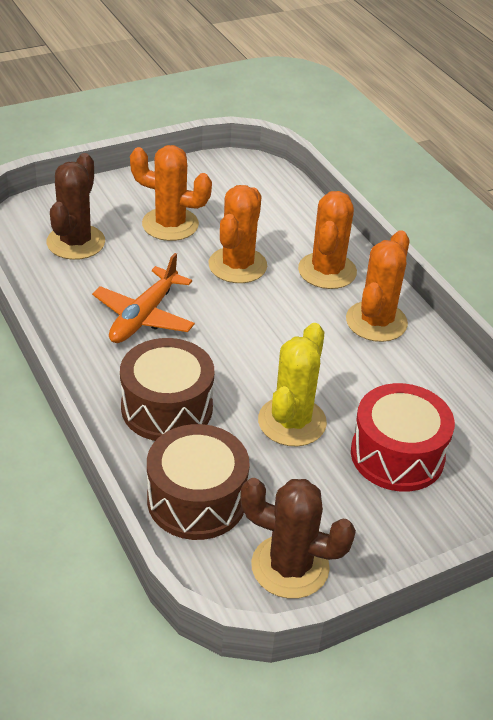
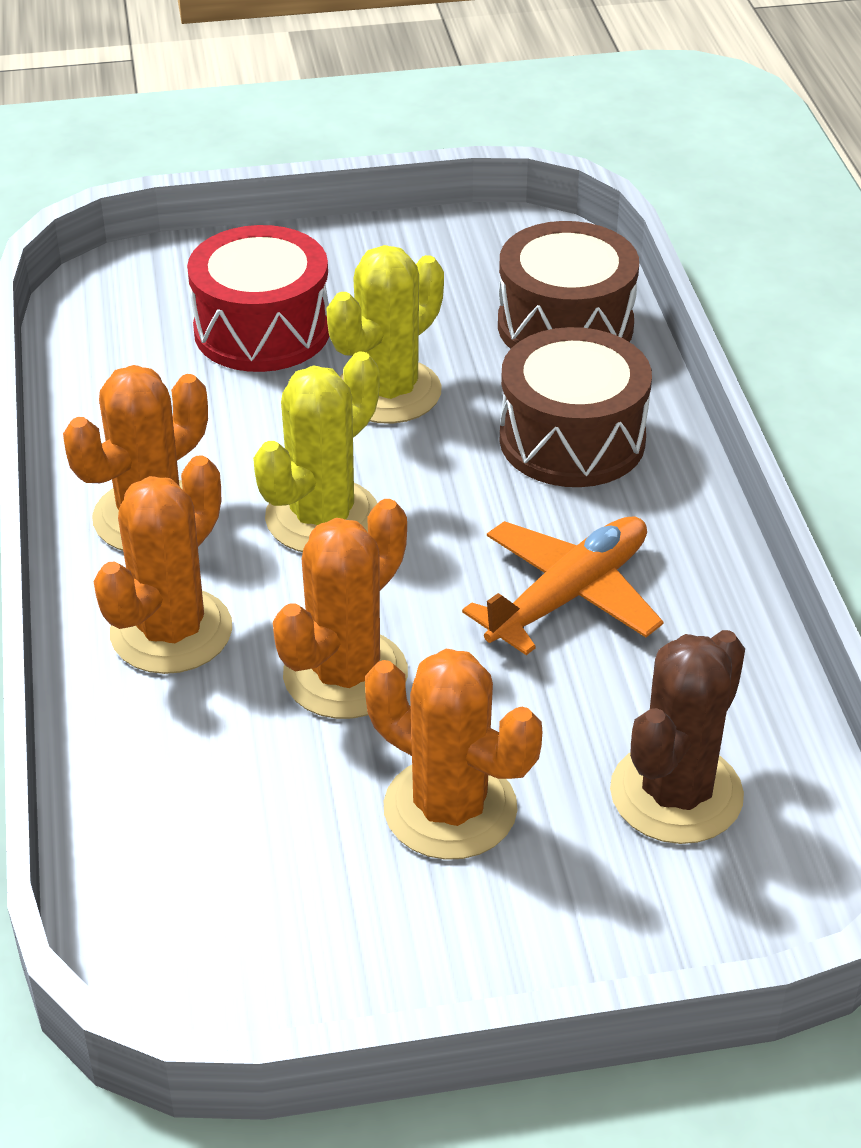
camera: 160 degrees left, 0 degrees up
brown cactus [240,478,356,599] -> none
none -> yellow cactus [253,352,380,552]

